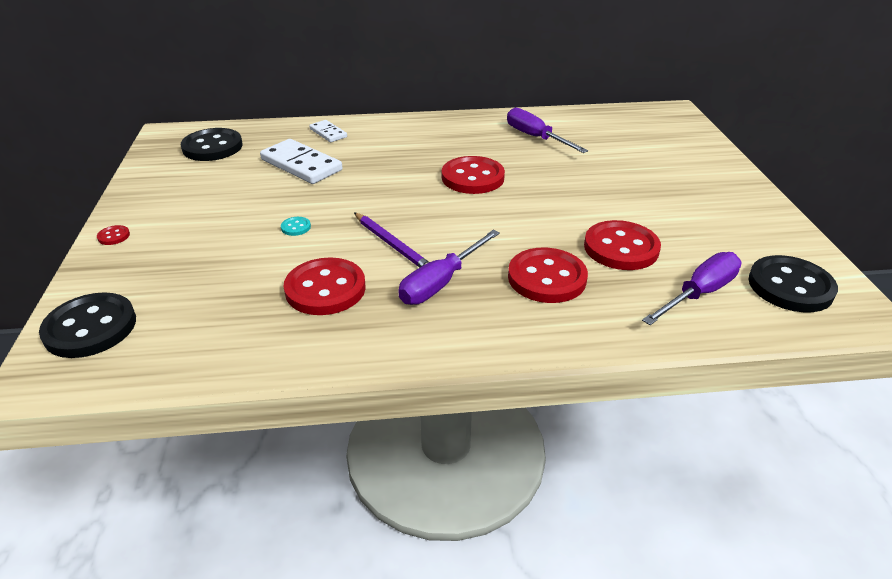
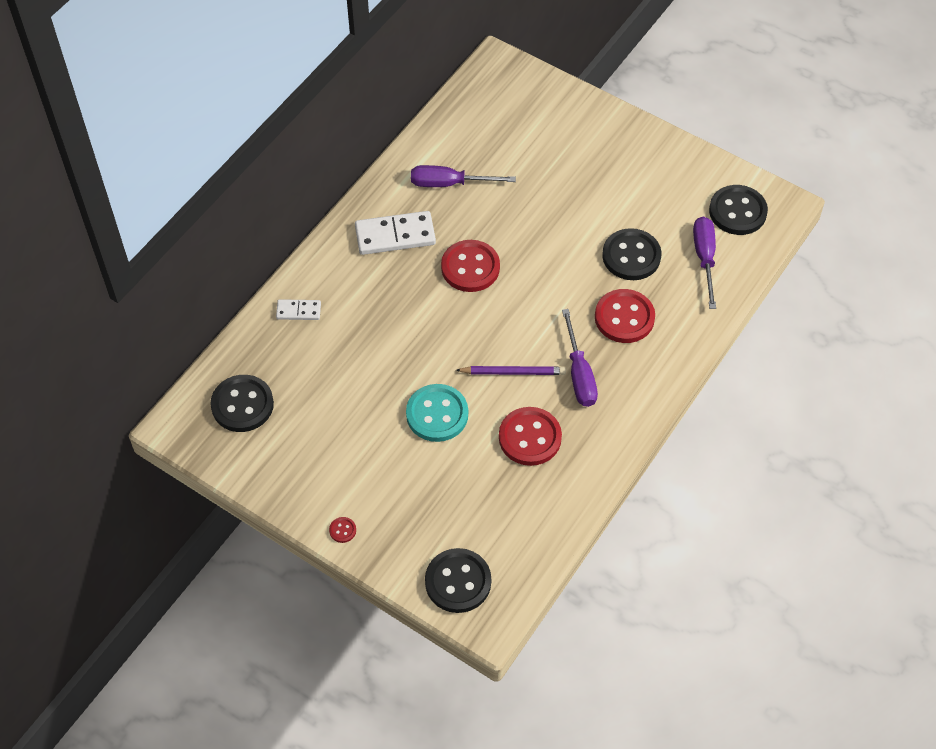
camera: 50 degrees left, 20 degrees up
white domino [260,139,342,184] -> white domino moved to [355,211,436,255]
turquoise button [281,217,311,236] -> turquoise button [406,384,468,442], size x2.41
red button [584,220,661,270] -> black button [602,228,662,280]

